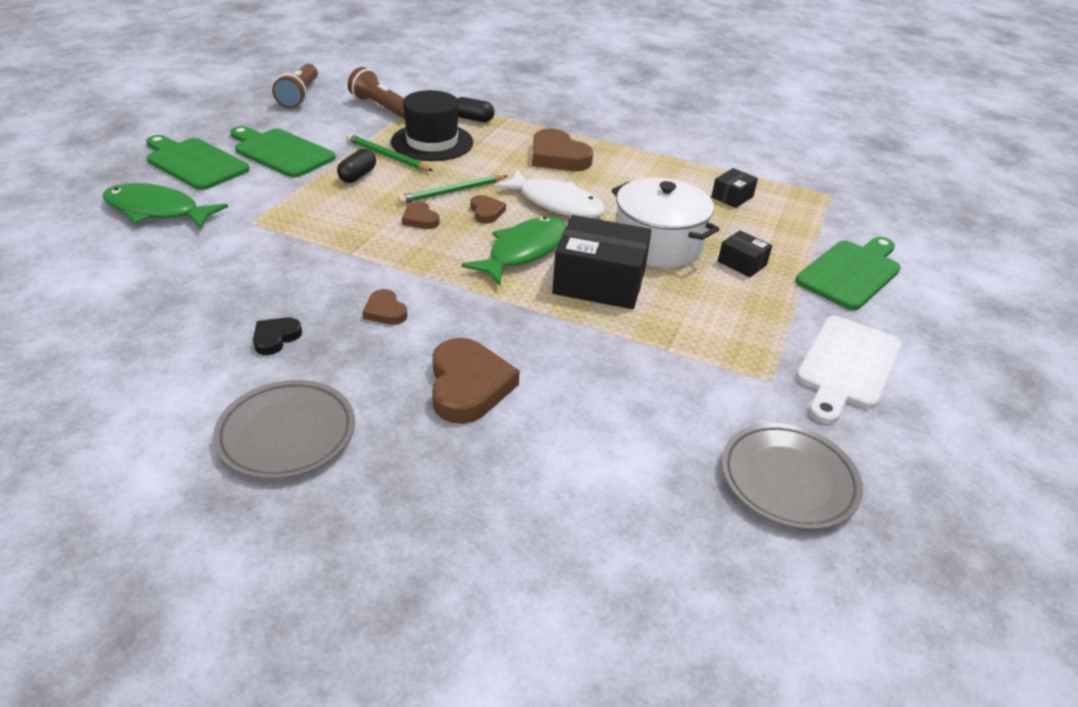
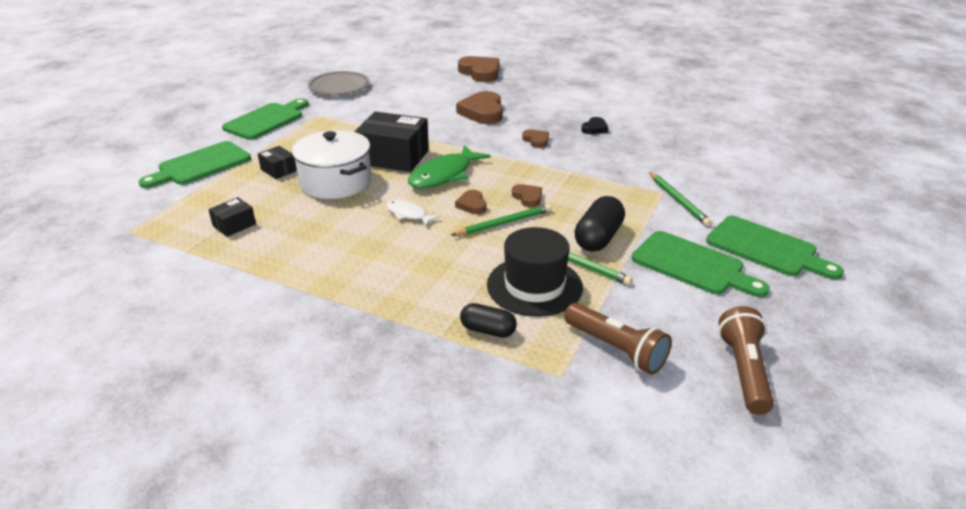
camera: 175 degrees left, 5 degrees down
green fish [102,183,228,229] -> none
grey plate [213,380,355,479] -> none
black capsule [337,149,376,183] -> black capsule [574,196,625,252], size x1.56
white fish [493,169,606,218] -> white fish [386,200,440,226], size x0.56
brown heart [532,129,593,171] -> brown heart moved to [458,56,499,82]
white cutting board [796,316,902,424] -> green cutting board [222,98,309,140]
none -> green pencil [650,172,712,226]

